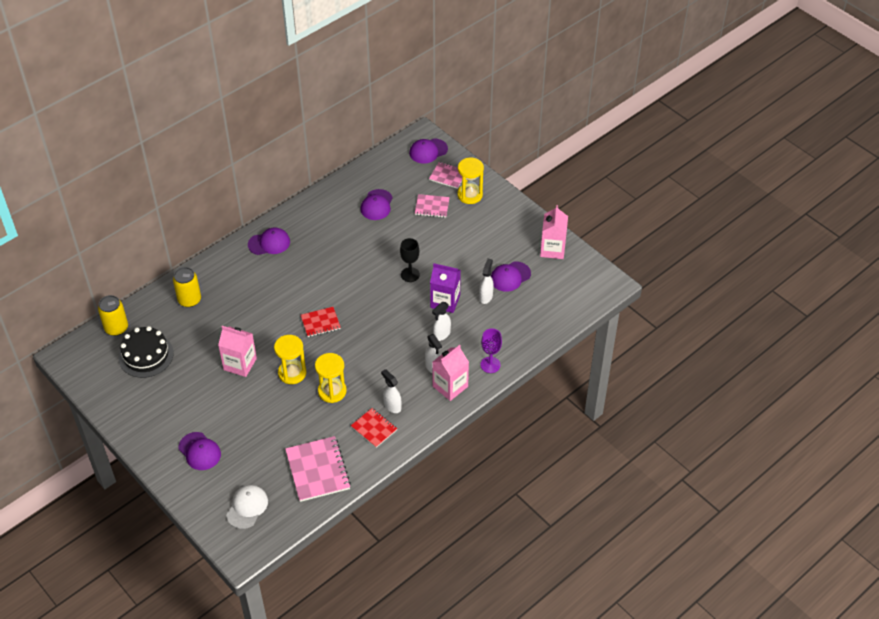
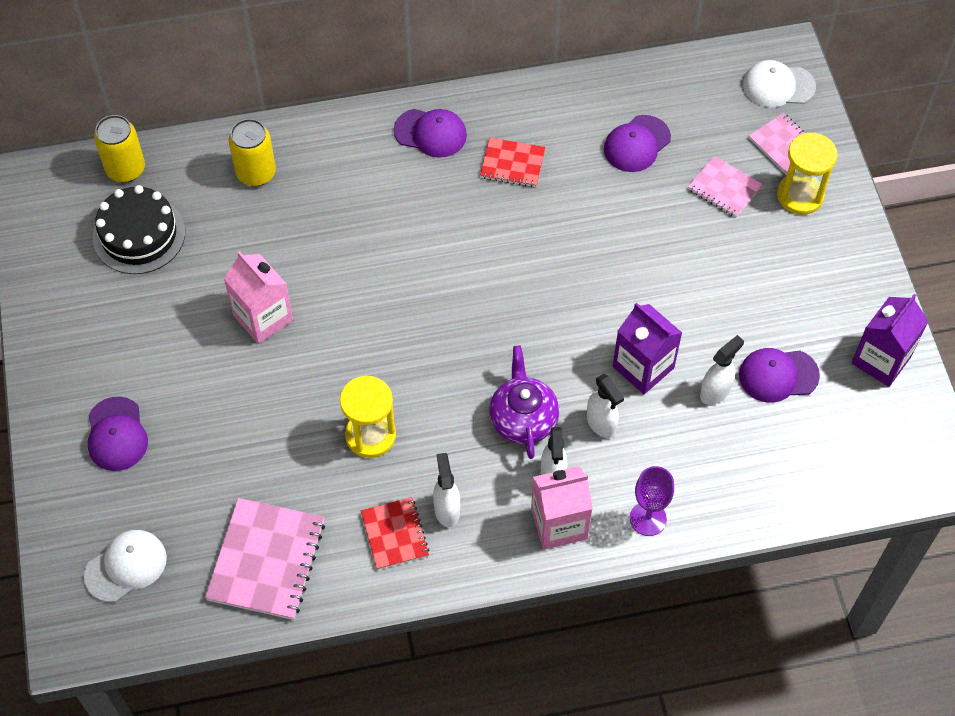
camera: 30 degrees right, 10 degrees up
yellow hourglass [274,335,307,384] -> none
red notebook [301,307,341,337] -> red notebook moved to [480,138,546,187]
black goblet [400,238,420,282] -> none
purple cap [409,138,448,164] -> white cap [743,60,816,107]
white spray bottle [432,302,451,341] -> white spray bottle turned 105 degrees counterclockwise [587,374,624,438]
pink carton [540,205,568,259] -> purple carton [852,294,929,387]
none -> purple teapot [489,346,559,459]

